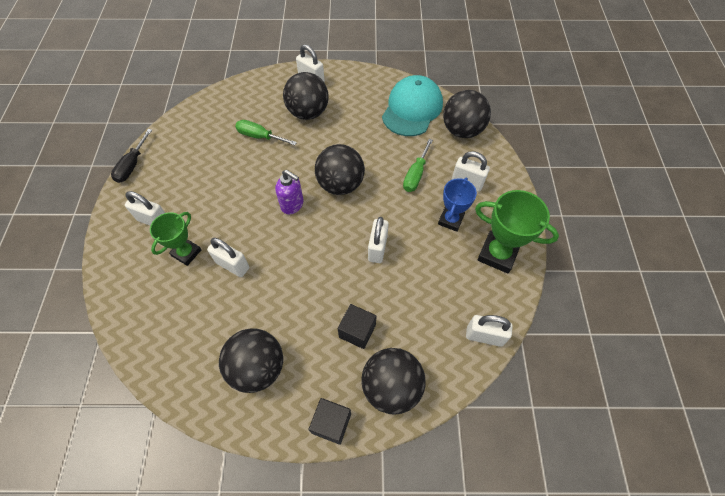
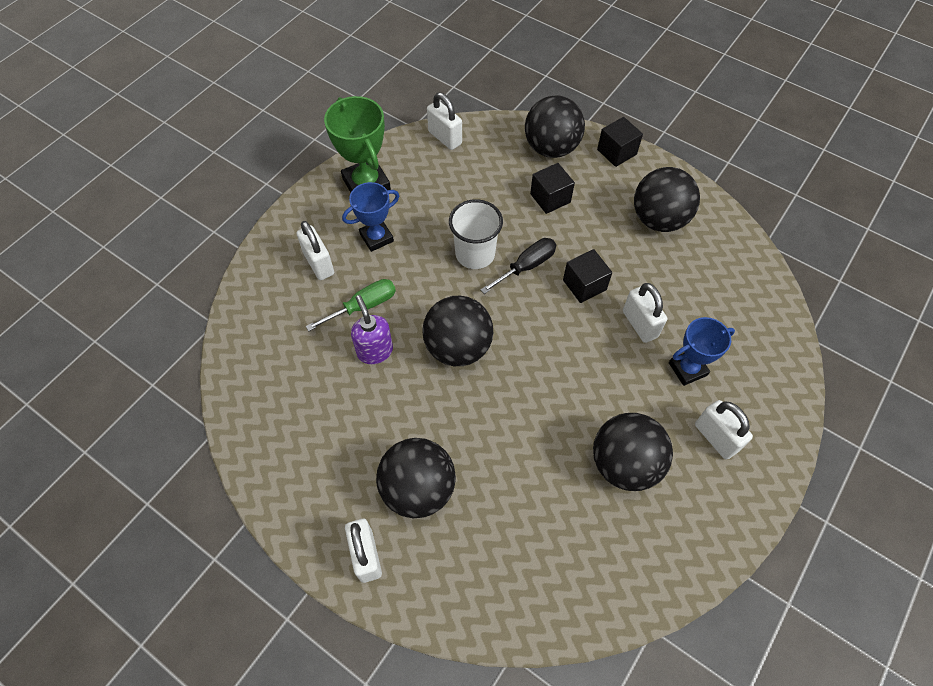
camera: 145 degrees left, 0 degrees up
black screwdriver [111,129,152,183] -> black screwdriver moved to [480,238,556,294]
green trophy [150,212,201,266] -> blue trophy [669,317,735,386]
green screwdriver [235,120,297,145] -> none
purple soap dispenser [275,170,304,214] -> purple soap dispenser moved to [351,295,393,364]
white padlock [368,217,389,263] -> white cup [449,199,503,269]
turquoise cap [382,75,443,136] -> none
black ball [443,90,491,138] -> black ball moved to [593,413,673,491]
none -> black cube [563,249,612,303]

